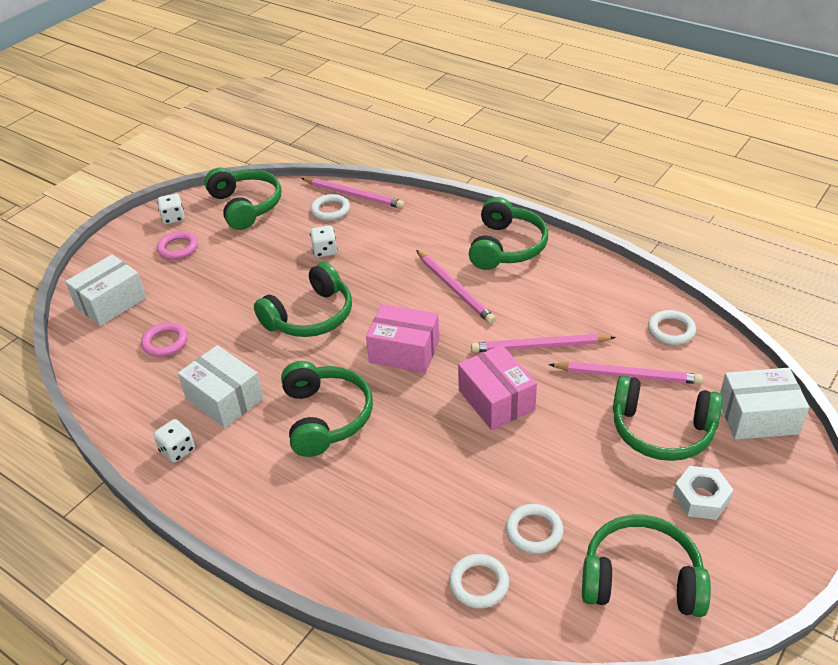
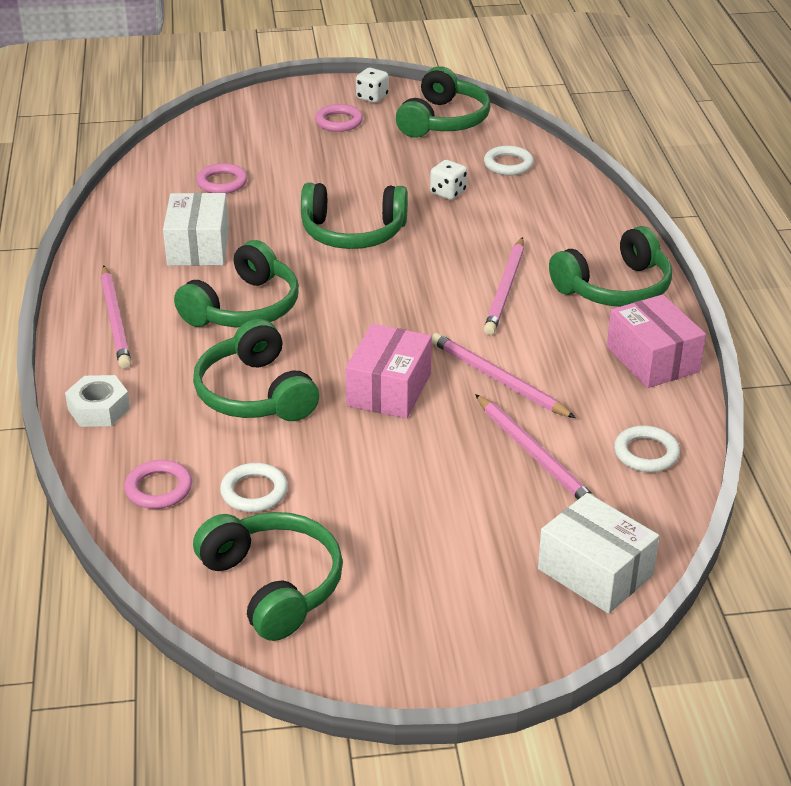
camera: 45 degrees right, 5 degrees down
white box [65,255,146,326] -> none
white dice [153,419,195,463] -> none
pink pencil [301,178,405,209] -> pink pencil moved to [101,266,131,369]
pink box [366,304,439,373] -> pink box moved to [607,294,706,388]
white ring [449,554,509,609] -> pink ring [124,460,192,509]
green headphones [613,375,723,461] -> green headphones moved to [193,319,319,421]
white nut [673,466,733,520] -> white nut moved to [65,375,130,427]

